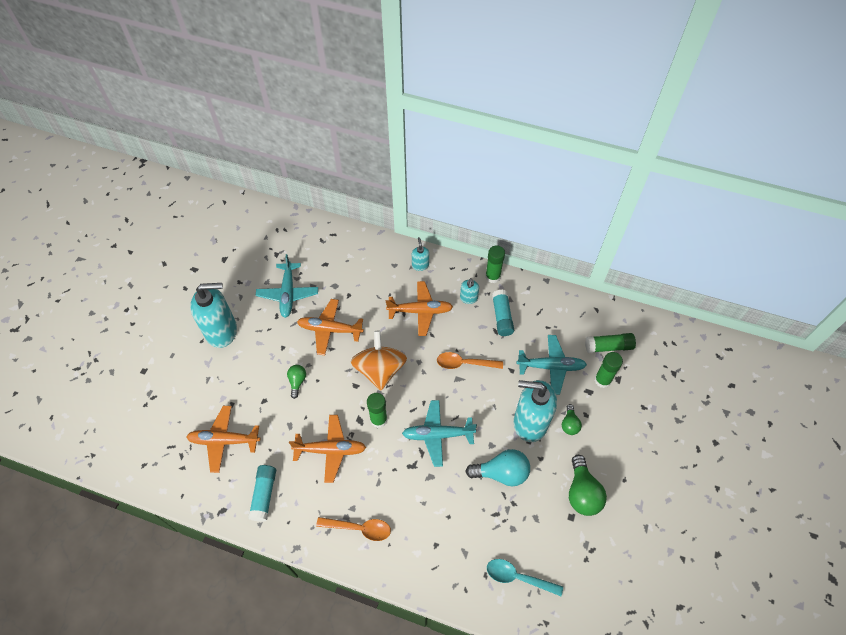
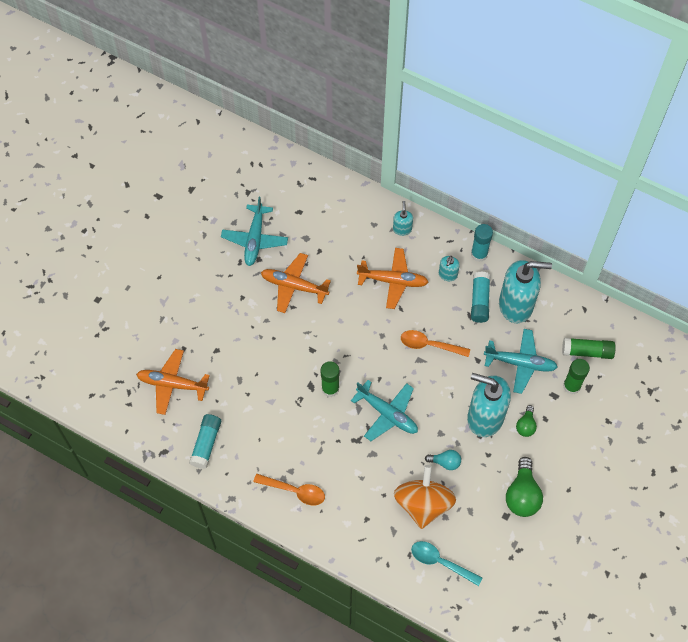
camera: 10 degrees right, 5 degrees up
turquoise soap dispenser [190,283,237,348] -> turquoise soap dispenser moved to [499,260,552,323]
green light bulb [287,365,306,399] -> none
orange plane [289,415,366,483] -> none
orange spinning top [351,331,407,390] -> orange spinning top moved to [394,465,456,529]
turquoise plane [402,400,477,467] -> turquoise plane turned 150 degrees counterclockwise [351,380,418,441]
turquoise light bulb [465,449,530,486] -> turquoise light bulb [425,450,461,470], size x0.57
green glue stick [485,245,505,283] -> turquoise glue stick [471,224,493,262]

